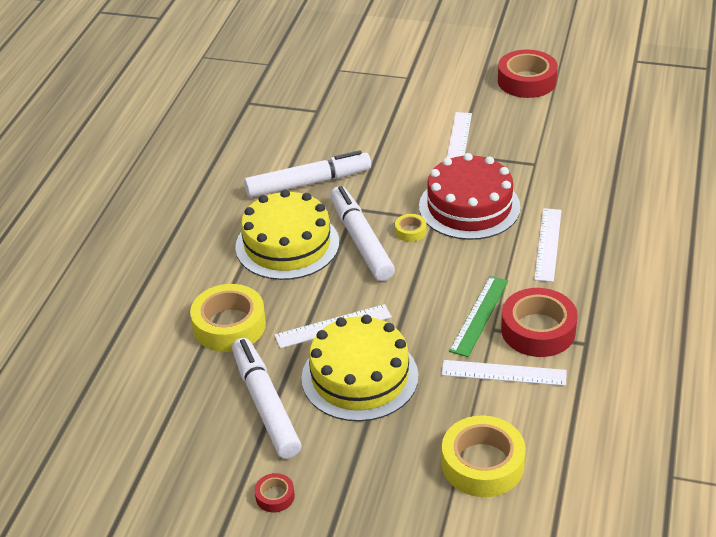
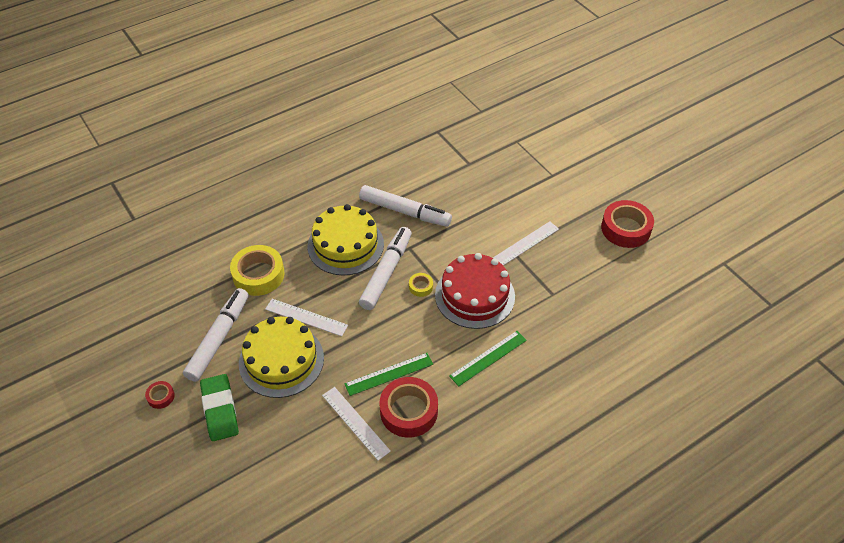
camera: 40 degrees right, 10 degrees up
yellow tape [442,415,526,497] -> none
white ruler [534,208,562,282] -> green ruler [449,331,527,387]
none -> green eraser [200,374,239,441]

